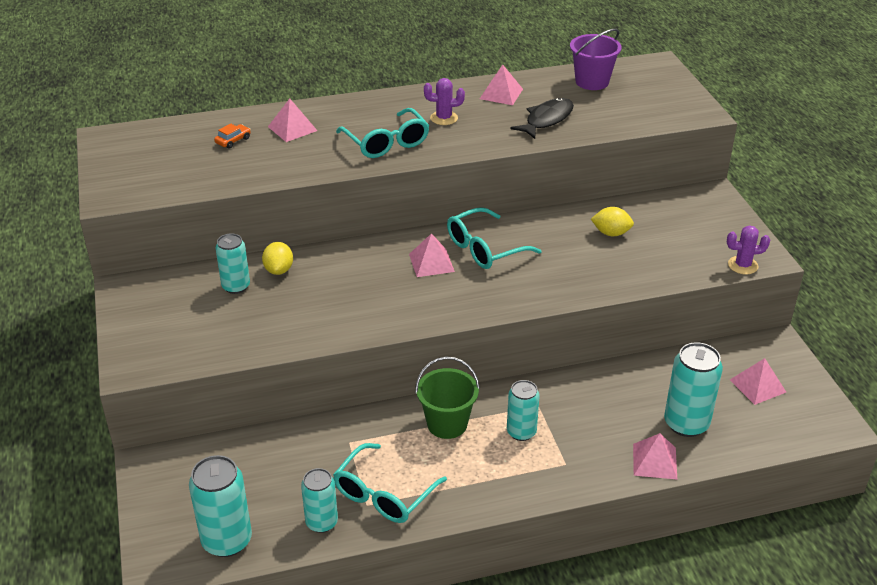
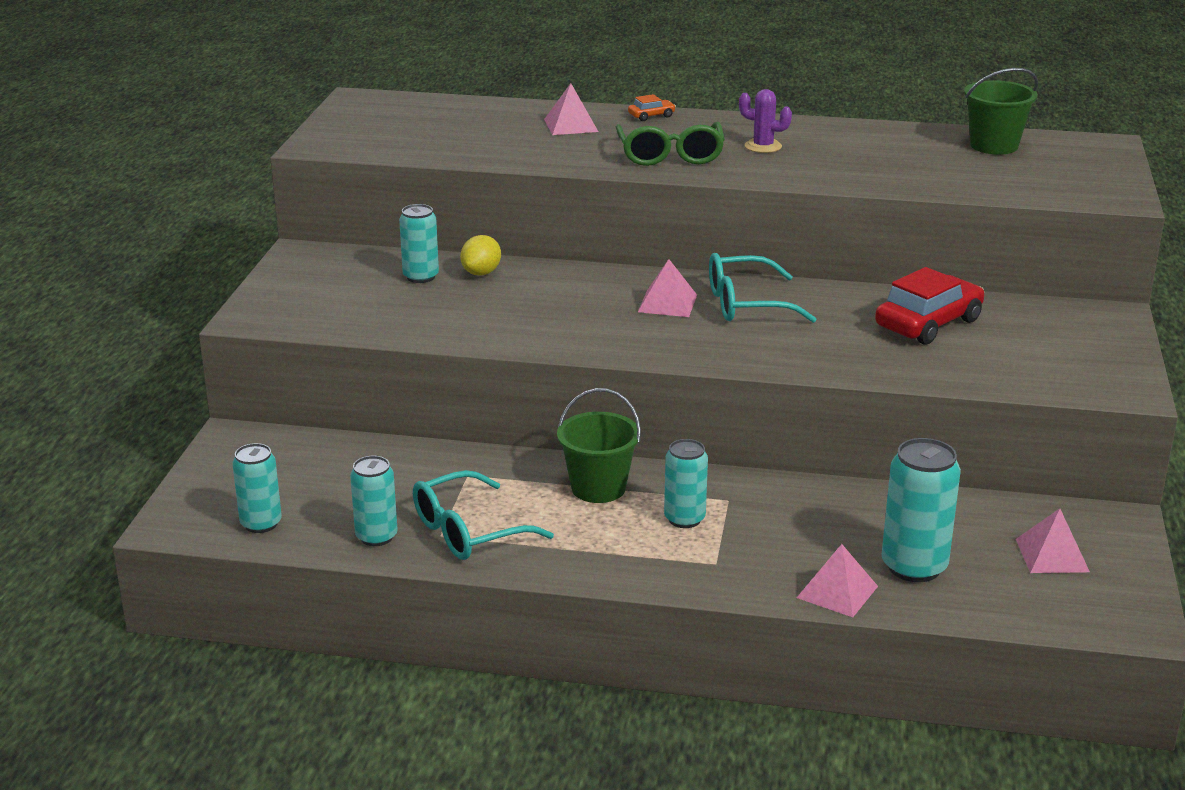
camera: 25 degrees right, 10 degrees down
turquoise can [189,455,252,557] -> turquoise can [232,443,282,533], size x0.65
orange car [214,123,251,149] -> orange car moved to [628,94,676,121]
turquoise glasses [336,108,429,158] -> green glasses [616,122,725,166]
pink pyramid [480,64,523,105] -> none
black fish [510,98,574,139] -> none
purple bucket [570,29,622,90] -> green bucket [964,68,1038,155]
yellow lemon [591,207,634,236] -> red car [875,267,984,345]
purple cactus [727,225,770,274] -> none

